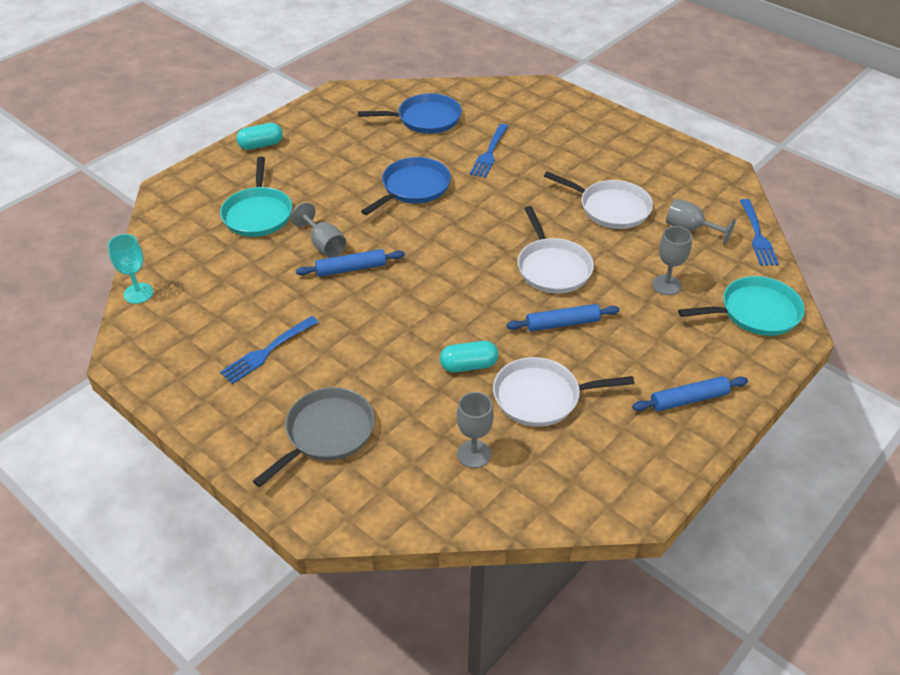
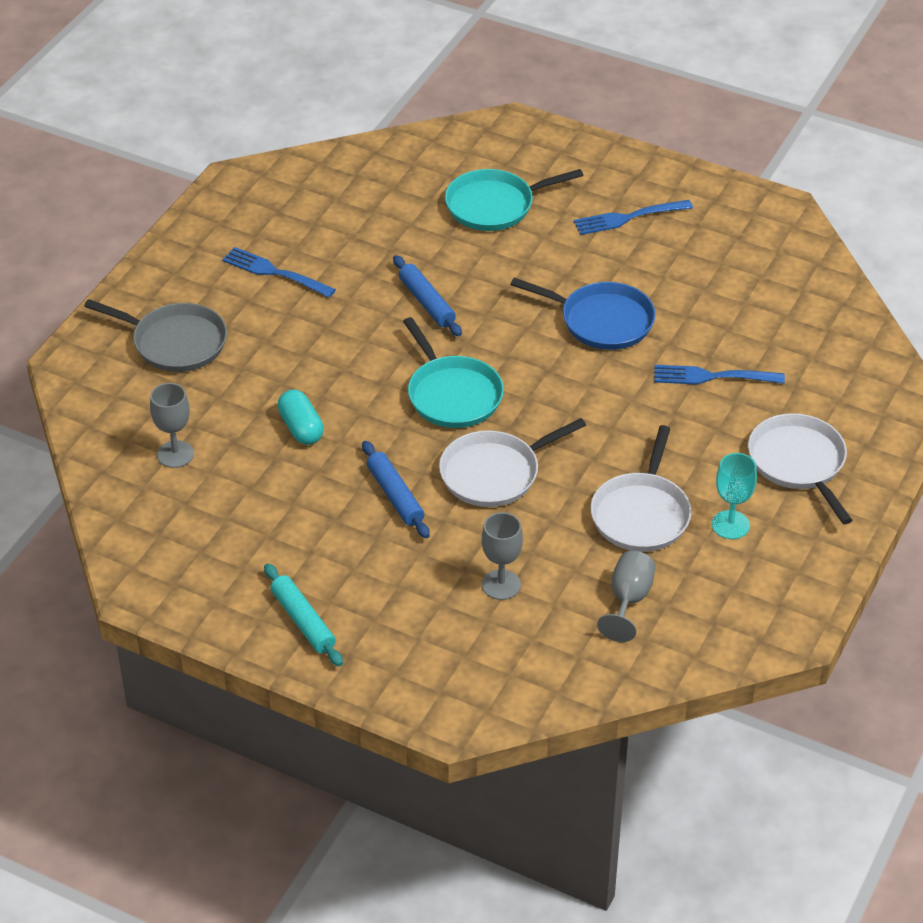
camera: 75 degrees right, 0 degrees up
turquoise goblet [108,234,154,304] -> turquoise goblet moved to [712,453,757,539]
turquoise capsule [236,123,283,150] -> none
grey goblet [291,202,347,258] -> none
blue pan [358,93,462,134] -> none
white pan [493,357,634,427] -> white pan moved to [748,413,853,524]
blue rolling pin [632,376,748,411] -> turquoise rolling pin [264,563,343,666]
turquoise pan [678,276,805,336] -> turquoise pan moved to [403,317,504,428]
blue fork [740,199,779,266] -> blue fork moved to [574,200,693,235]

